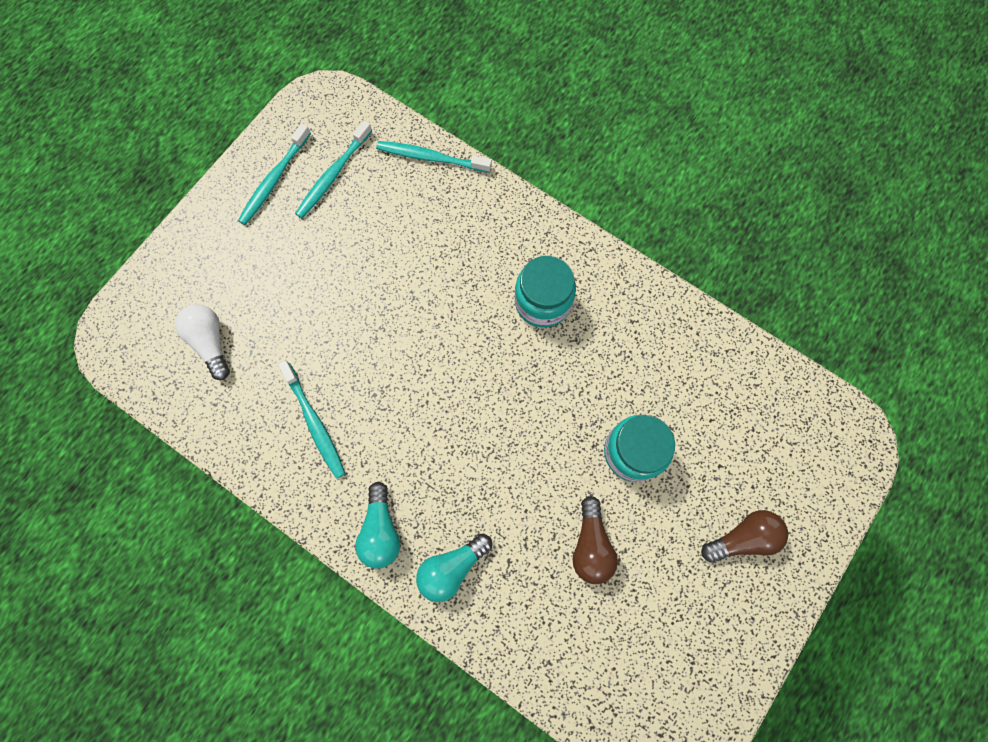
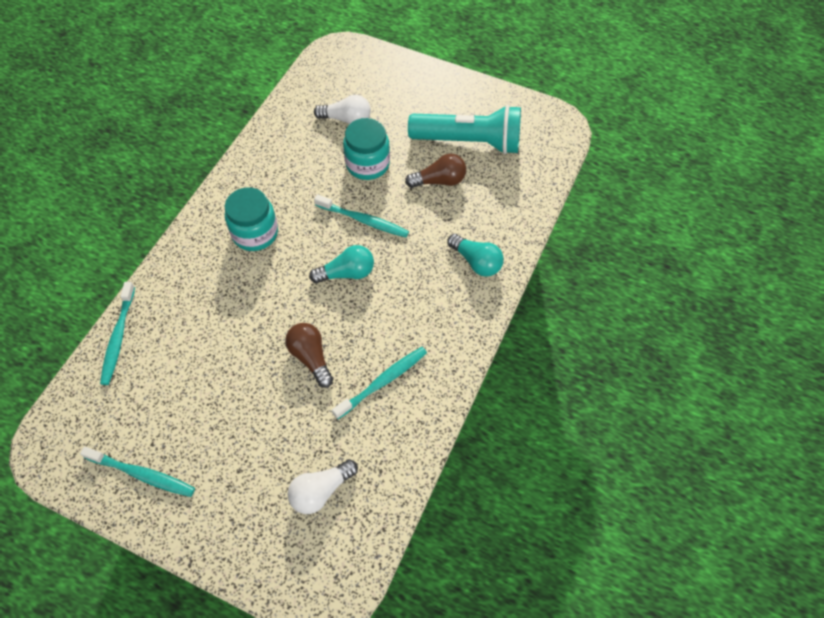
camera: 100 degrees left, 15 degrees down
turquoise toothbrush [295,120,372,218] -> turquoise toothbrush moved to [314,194,409,237]
turquoise light bulb [355,482,400,569] -> turquoise light bulb moved to [309,245,374,283]
brown light bulb [701,510,788,563] -> brown light bulb moved to [285,323,333,388]
none -> white light bulb [314,95,371,124]
none -> turquoise flashlight [408,105,521,154]

